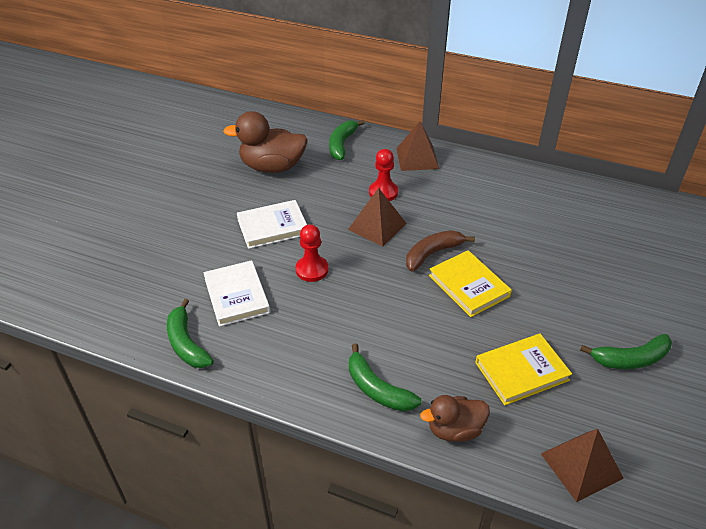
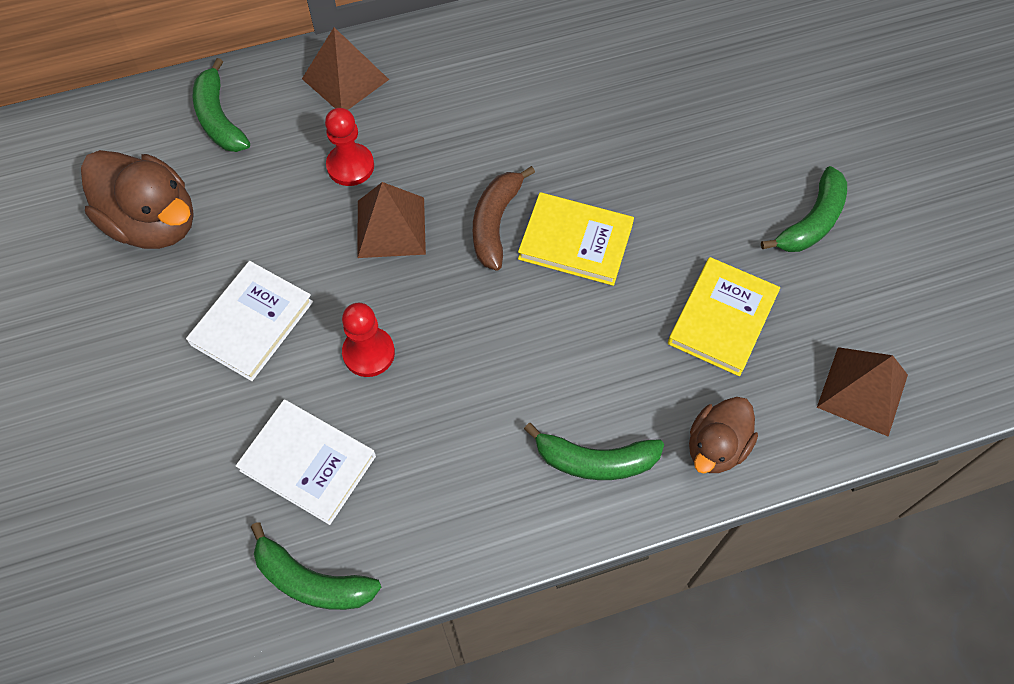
camera: 40 degrees left, 20 degrees up
brown duck [223,111,308,173] -> brown duck turned 105 degrees counterclockwise [81,150,194,249]

